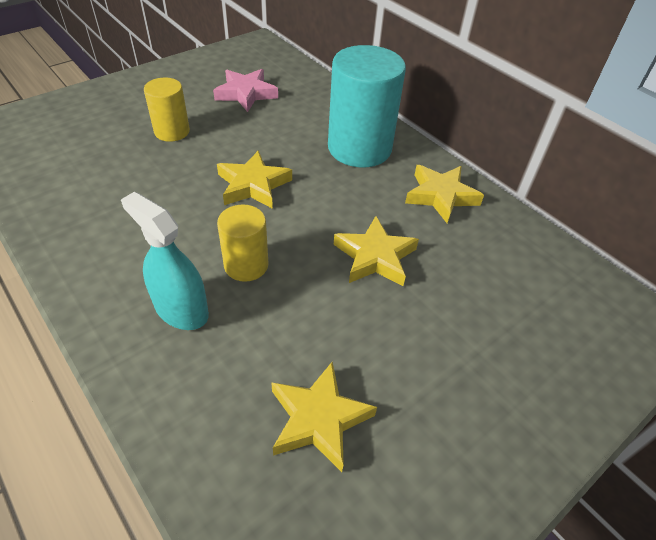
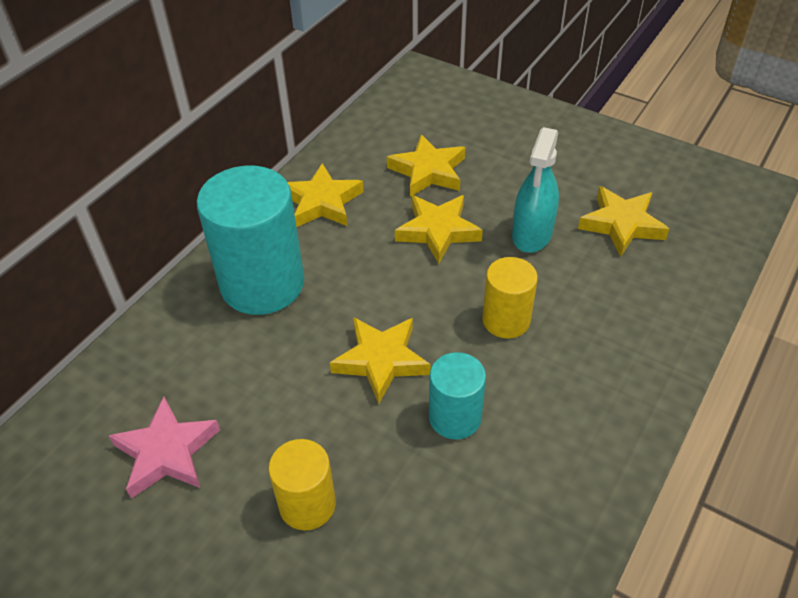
camera: 105 degrees left, 0 degrees up
turquoise spray bottle [121,192,209,330] -> turquoise spray bottle moved to [512,127,559,253]
none -> yellow star [387,134,465,197]
none -> turquoise cylinder [429,352,486,440]

